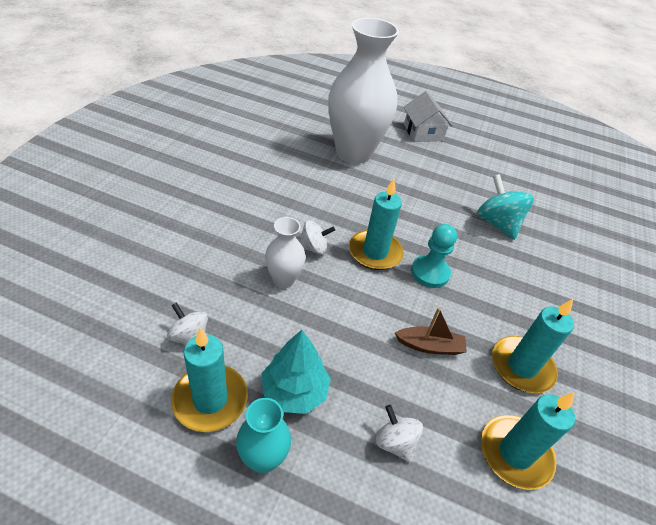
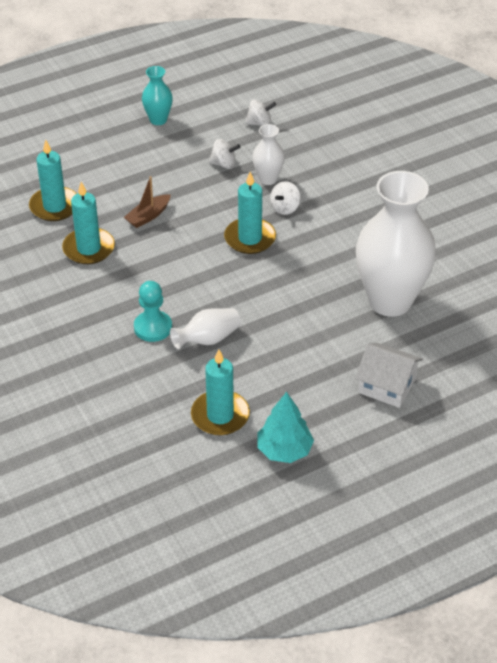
camera: 135 degrees right, 0 degrees up
turquoise candle [171,328,248,432] -> turquoise candle moved to [191,349,250,435]
turquoise tree [262,330,331,414] -> turquoise tree moved to [258,392,314,463]
white spinning top [375,405,423,463] -> white spinning top moved to [209,139,240,169]
turquoise pawn [411,224,457,288] -> turquoise pawn moved to [134,281,172,342]
turquoise spinning top [477,174,534,240] -> white vase [170,308,241,349]

